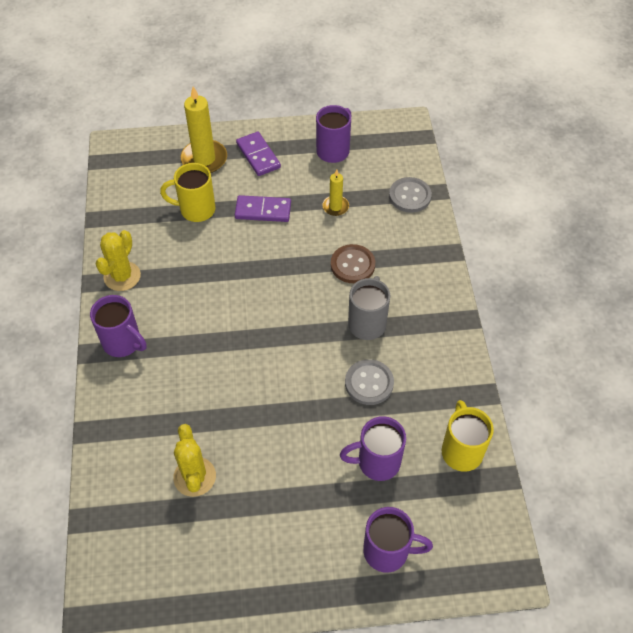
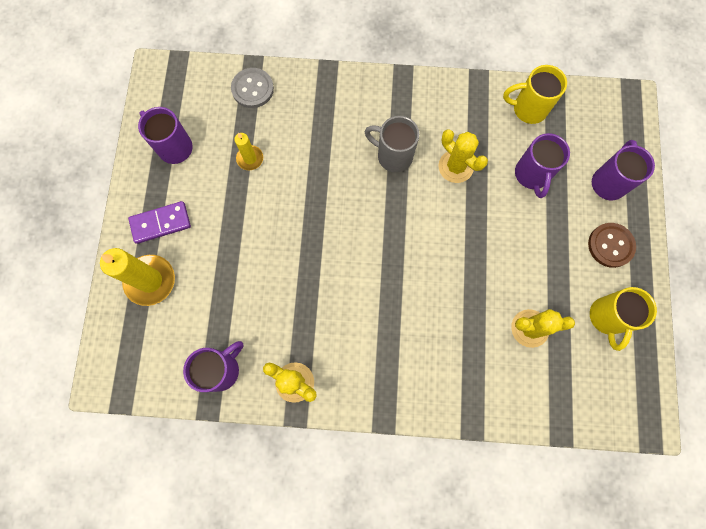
camera: 80 degrees left, 20 degrees up
purple mug [90,295,147,357] -> purple mug moved to [183,341,243,392]
yellow mug [160,163,215,222] -> yellow mug moved to [590,287,657,351]
purple domino [235,195,291,222] -> none
brown button [331,244,375,283] -> brown button moved to [588,223,636,268]
grey button [345,359,394,405] -> yellow cactus [438,129,488,183]

